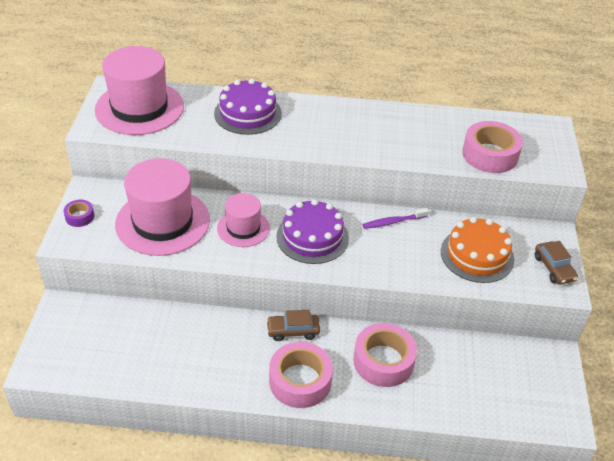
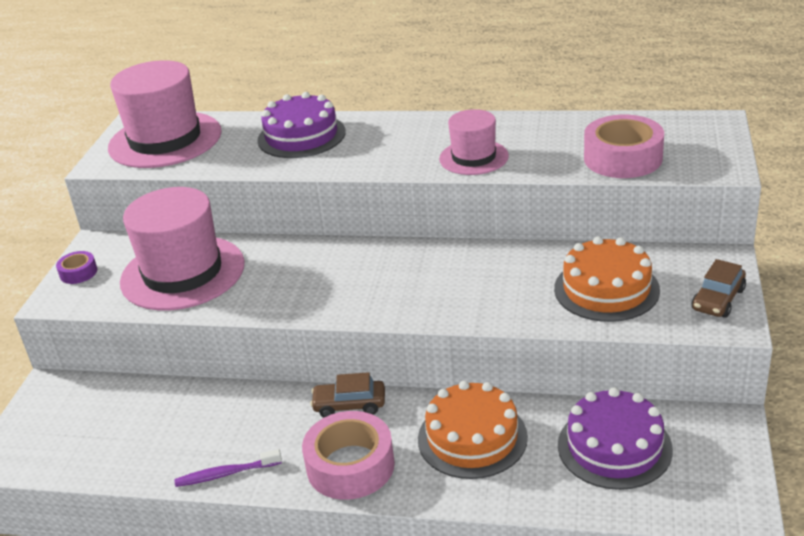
camera: 10 degrees right, 10 degrees down
pink hat [217,193,270,247] -> pink hat moved to [439,109,509,175]
purple cake [276,199,349,264] -> purple cake moved to [558,387,673,490]
pink tape [353,323,417,387] -> orange cake [418,381,528,479]
purple toothbrush [363,208,429,229] -> purple toothbrush moved to [174,449,282,487]
brown car [535,241,578,285] -> brown car turned 45 degrees clockwise [692,259,746,318]

